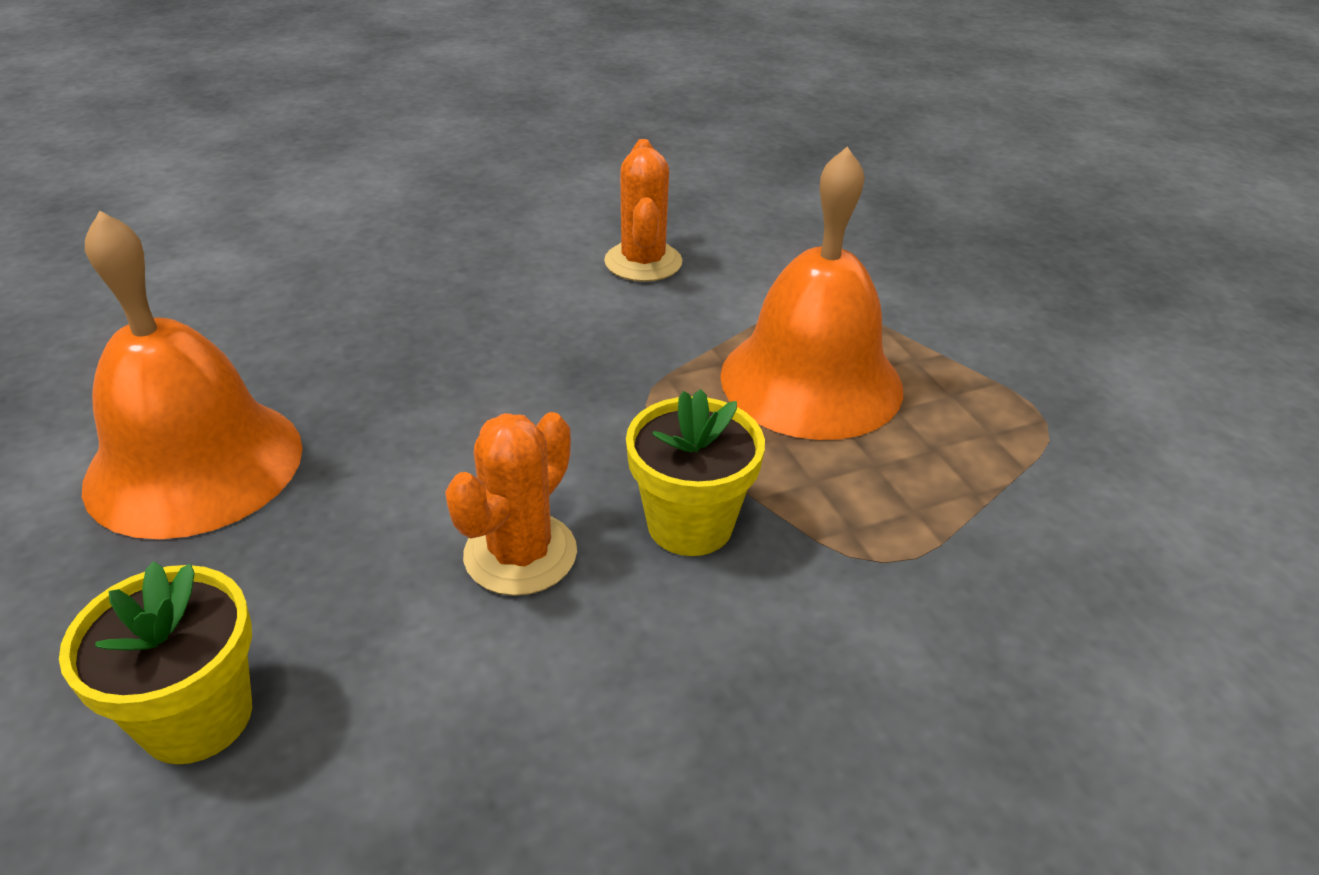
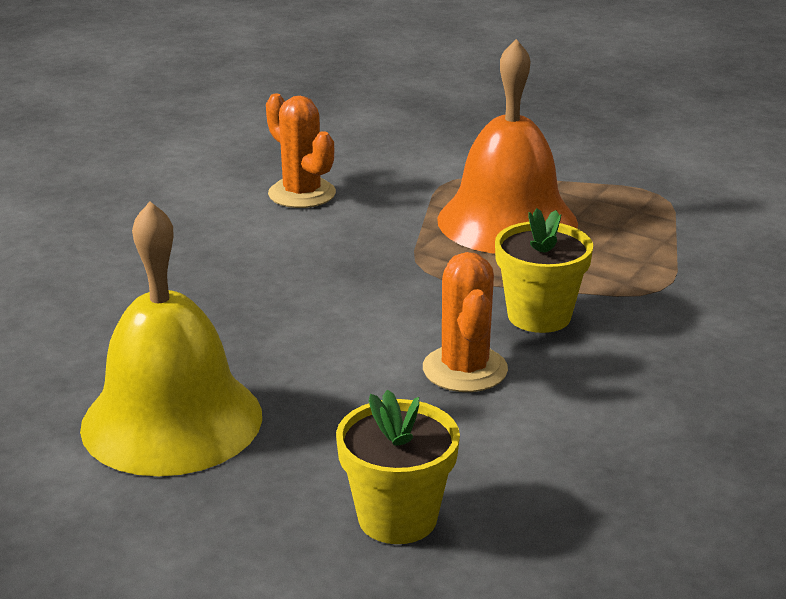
camera: 35 degrees left, 10 degrees down
orange bell [82,211,303,539] -> yellow bell [80,201,262,476]

